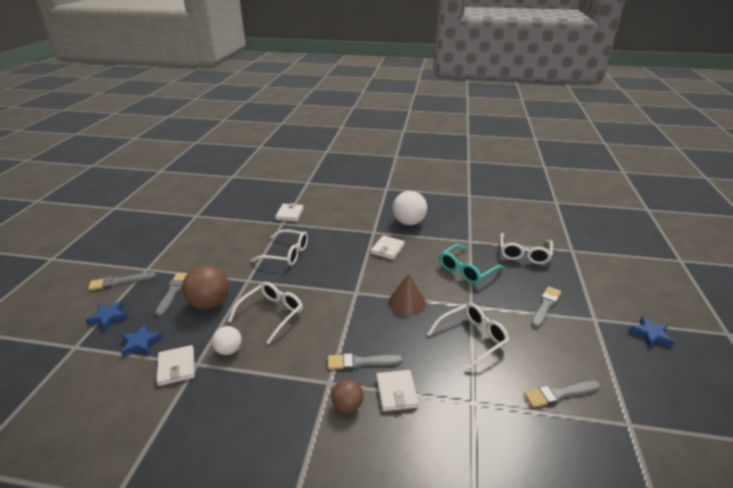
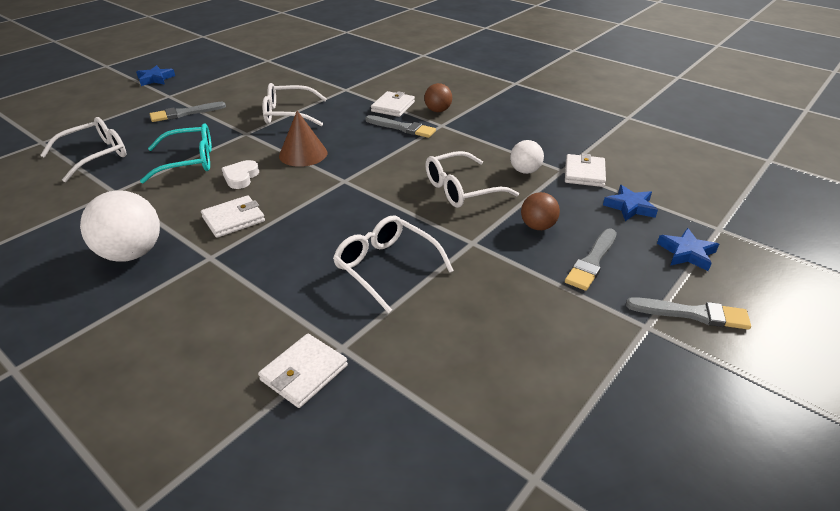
camera: 150 degrees left, 5 degrees up
brown ball [182,265,229,309] -> brown ball [521,192,560,230], size x0.58
grey brush [524,381,600,408] -> none
none -> white heart [222,160,259,189]

